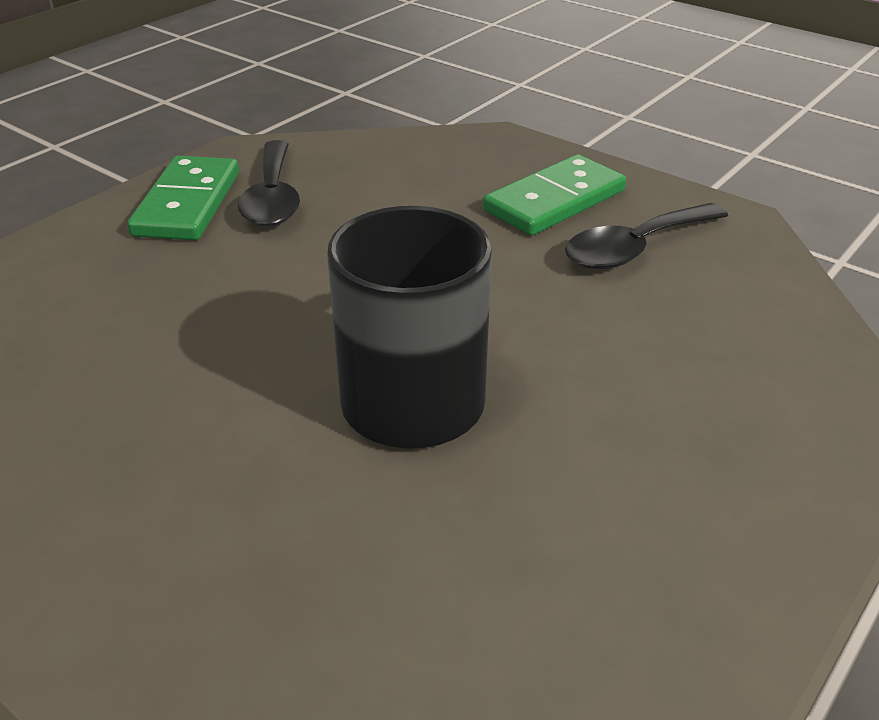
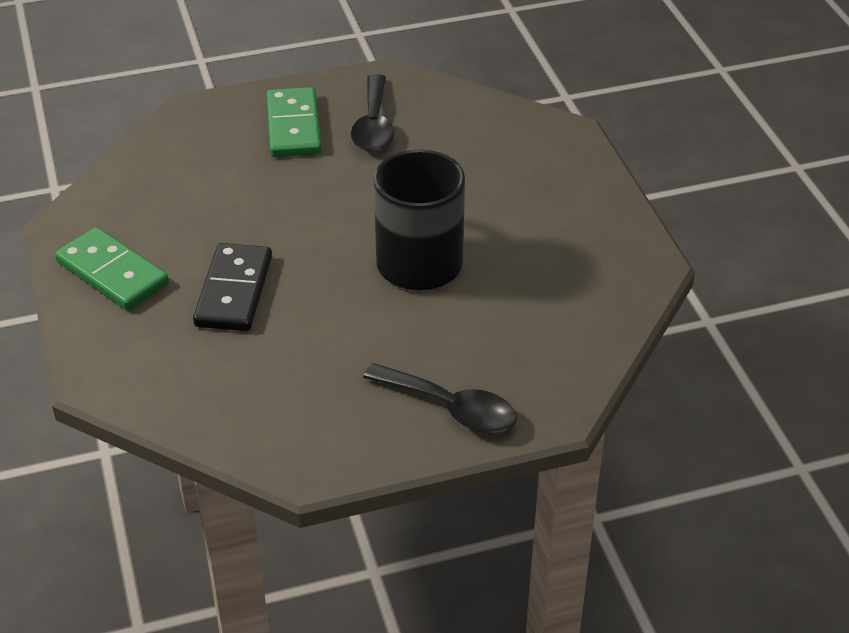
camera: 55 degrees left, 5 degrees up
black spoon [238,140,300,227] -> black spoon moved to [363,363,517,433]
none -> black domino [193,243,272,331]

